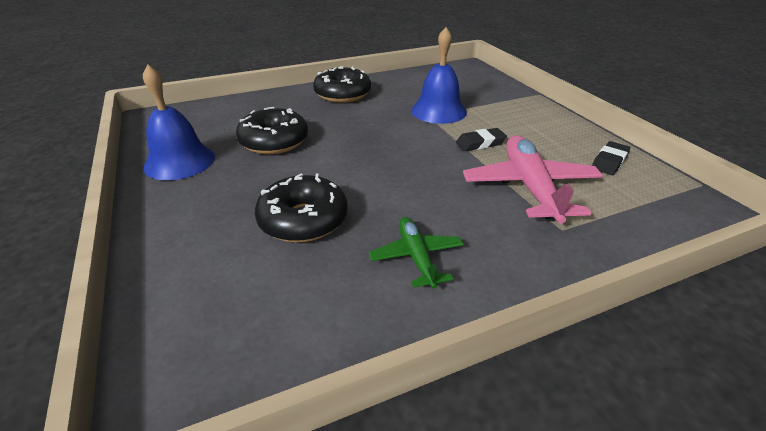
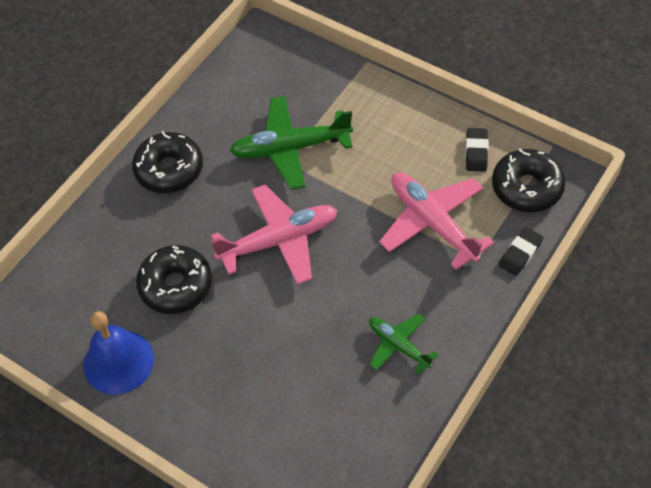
camera: 30 degrees left, 20 degrees up
black donut [255,174,348,242] -> black donut moved to [492,148,566,212]
blue bell [411,27,467,124] -> green plane [230,96,353,190]
black eraser [456,128,507,151] -> black eraser moved to [499,227,543,276]
none -> pink plane [211,185,337,285]

